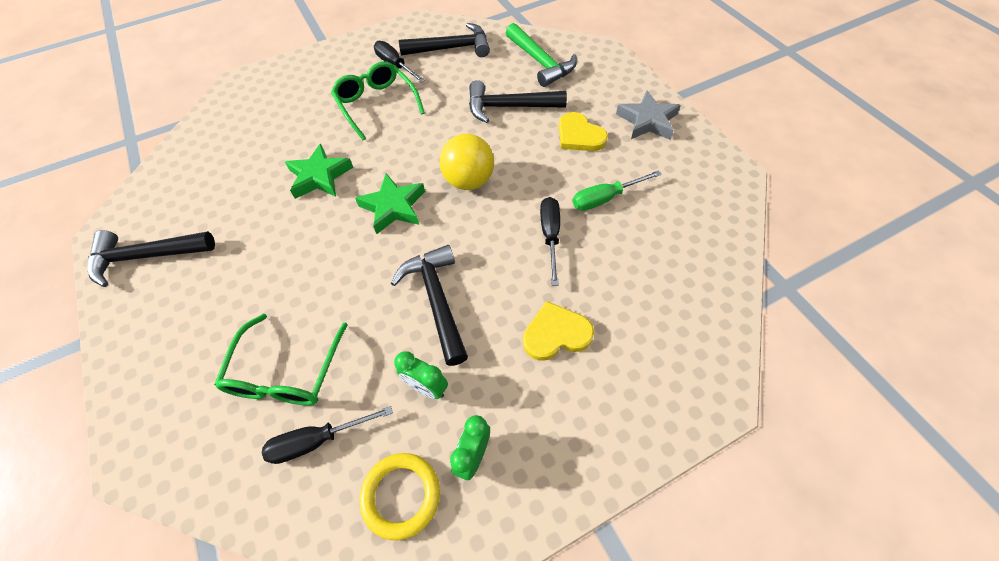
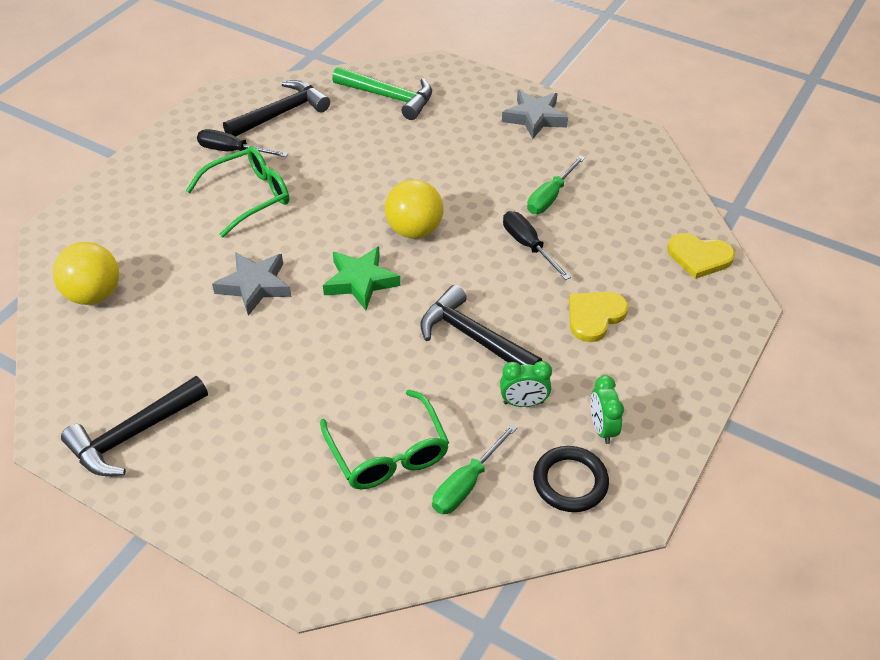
camera: 35 degrees left, 10 degrees down
black screwdriver [262,406,393,464] -> green screwdriver [432,424,517,514]
green star [285,144,353,199] -> grey star [212,252,291,316]
green glasses [331,61,425,140] -> green glasses turned 120 degrees clockwise [186,146,289,237]
yellow ring [359,453,440,540] -> black ring [533,446,609,512]
black hammer [469,80,567,123] -> none
yellow heart [559,112,608,151] -> yellow heart moved to [667,233,735,279]
none -> yellow ball [53,242,119,305]

